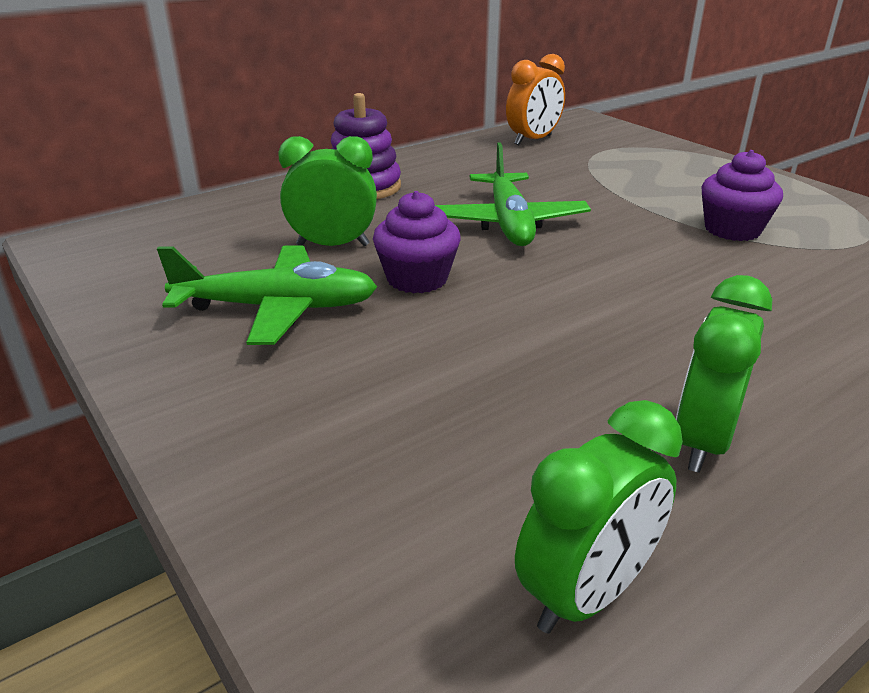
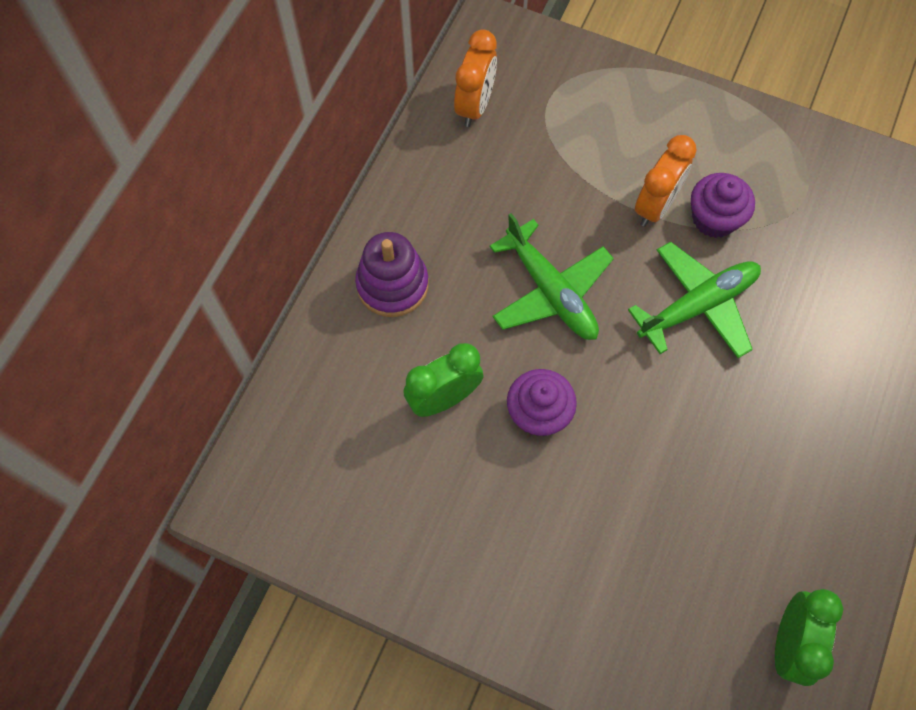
camera: 30 degrees left, 35 degrees up
green plane [157,246,377,345] -> green plane moved to [628,242,761,358]
green clock [676,275,772,473] -> none
none -> orange clock [635,135,697,227]

